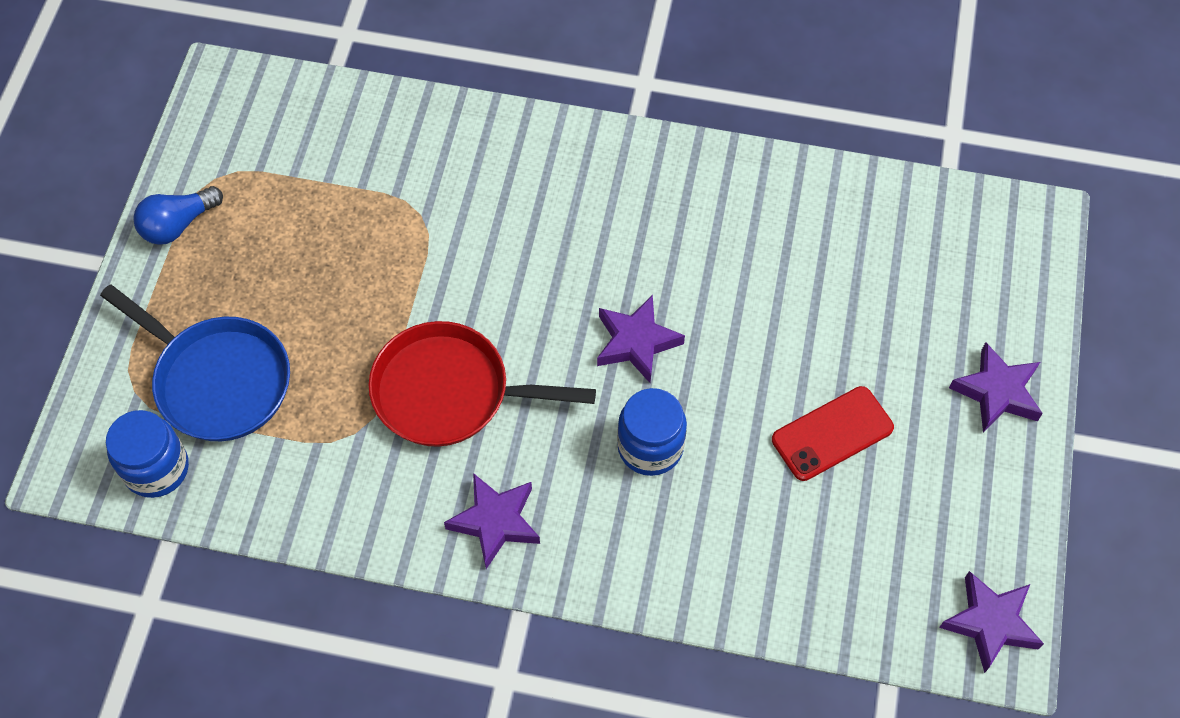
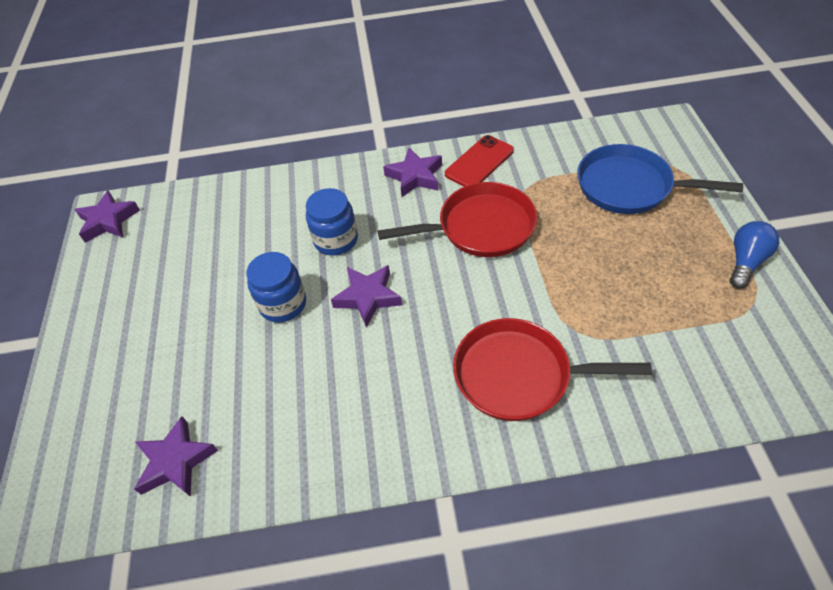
camera: 165 degrees right, 10 degrees down
blue jar [106,410,189,498] -> blue jar moved to [246,252,306,323]
red phone [772,386,894,481] -> red phone moved to [445,135,514,187]
purple star [949,342,1043,432] -> purple star moved to [134,416,218,497]
none -> red pan [453,318,652,421]

